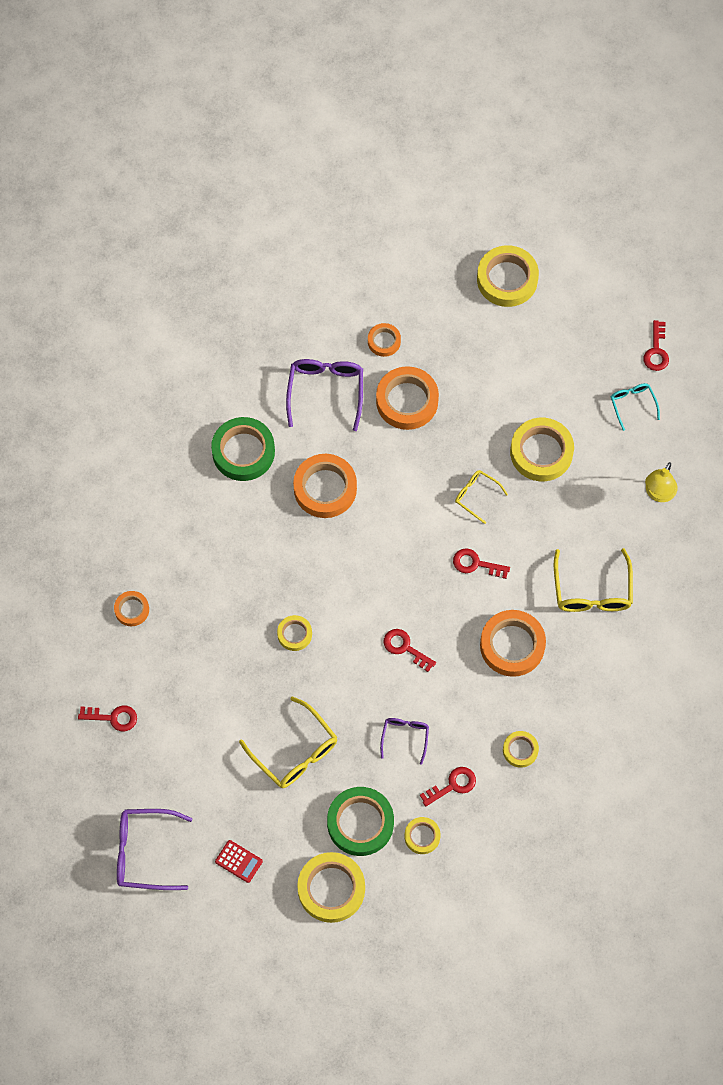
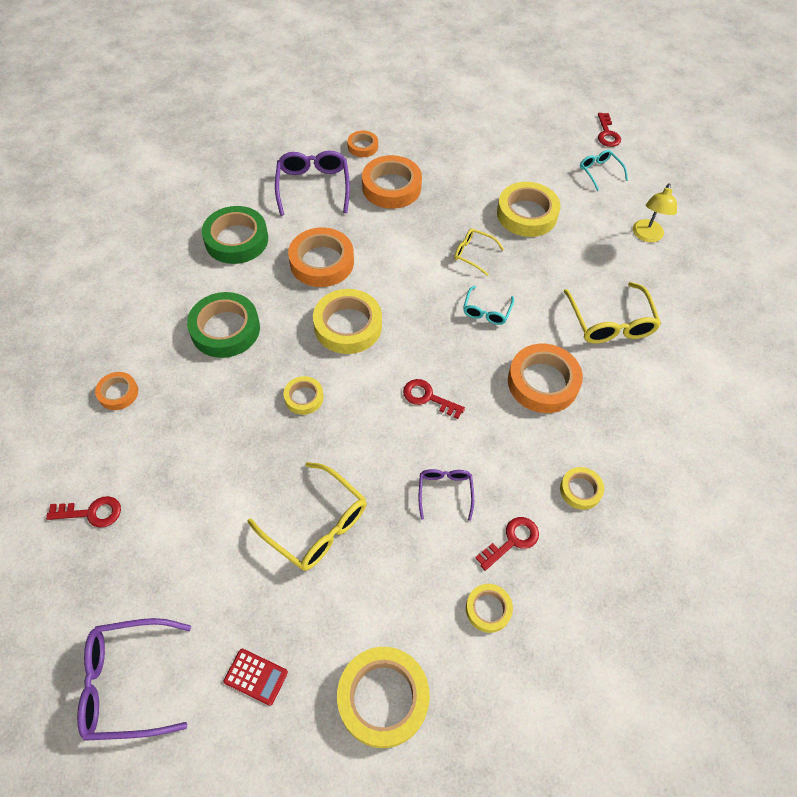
camera: 10 degrees left, 10 degrees down
green tape [327,787,394,856] -> green tape moved to [187,292,260,358]
red key [453,548,510,579] -> turquoise glasses [463,286,514,325]
yellow tape [477,245,539,307] -> yellow tape moved to [313,289,382,354]

